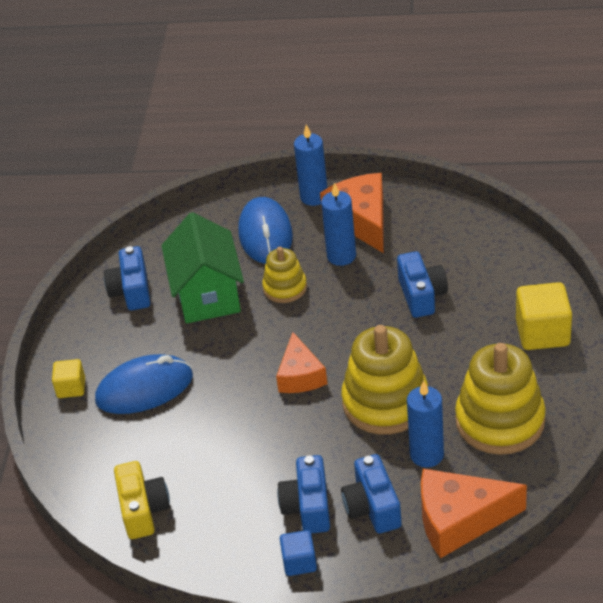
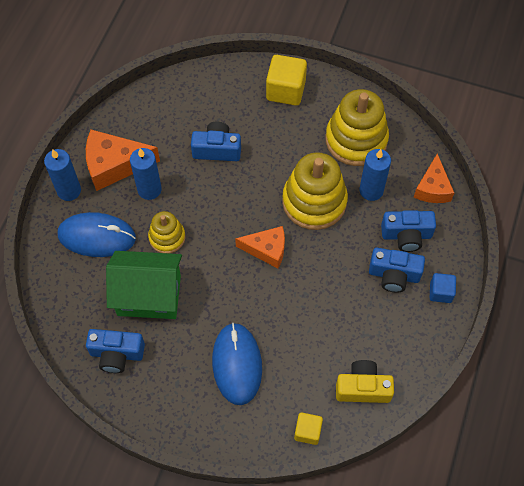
camera: 80 degrees left, 20 degrees up
yellow cube [52,359,85,398] -> yellow cube moved to [294,413,323,445]
orange cheese [421,469,527,558] -> orange cheese [414,154,454,203], size x0.66

